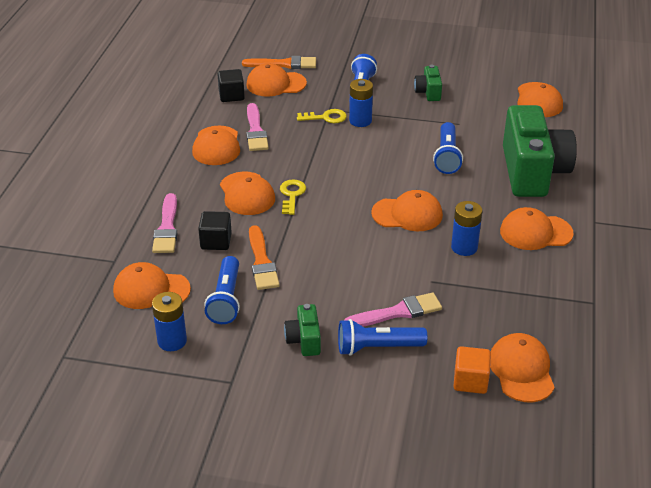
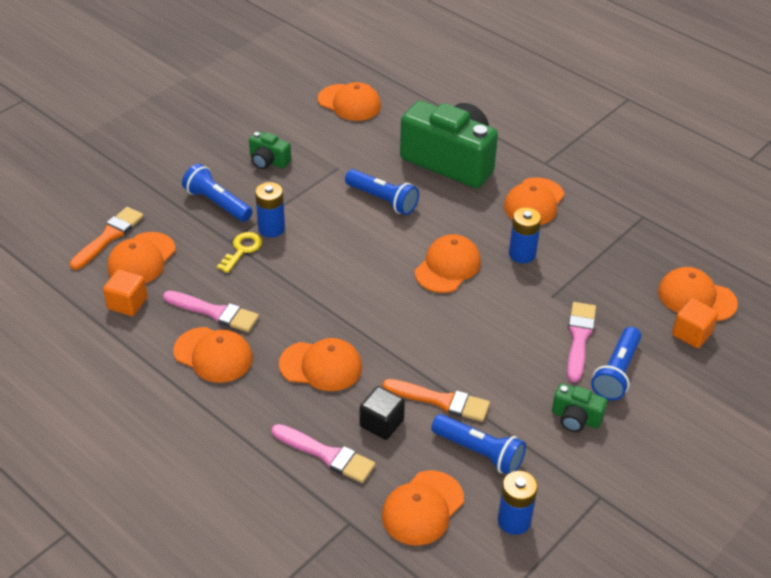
camera: 60 degrees left, 5 degrees up
black cube [218,69,245,102] -> orange cube [103,269,148,316]
yellow key [280,179,306,215] -> none

